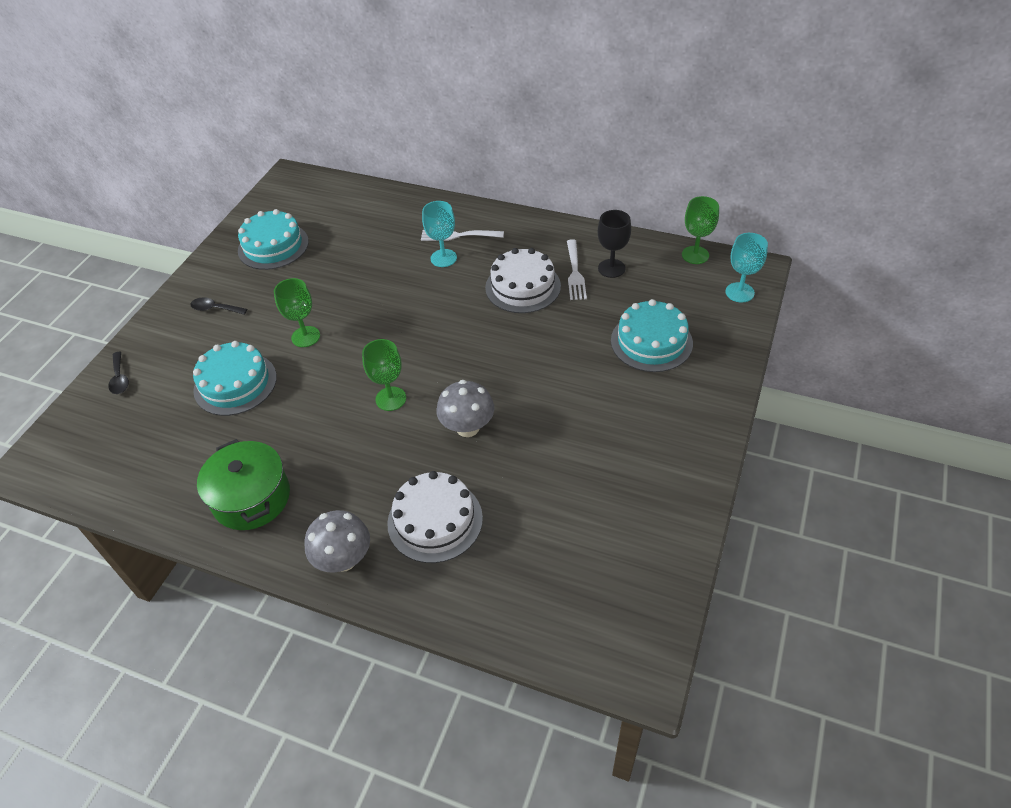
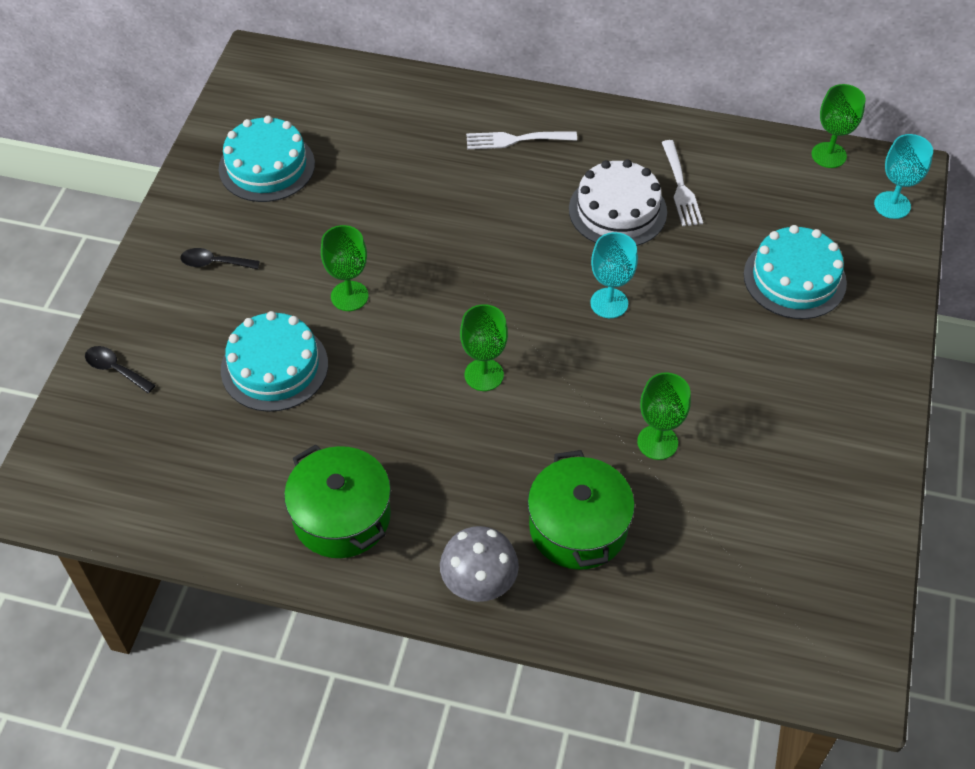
camera: 10 degrees left, 5 degrees up
black spoon [108,352,129,394] -> black spoon turned 150 degrees clockwise [85,346,156,393]
white cake [387,471,483,563] -> green pot [528,450,635,570]
turquoise goblet [422,201,457,267] -> turquoise goblet moved to [590,232,638,318]
grey mushroom [437,380,494,437] -> none
black goblet [598,210,631,278] -> none
none -> green goblet [637,372,691,460]

